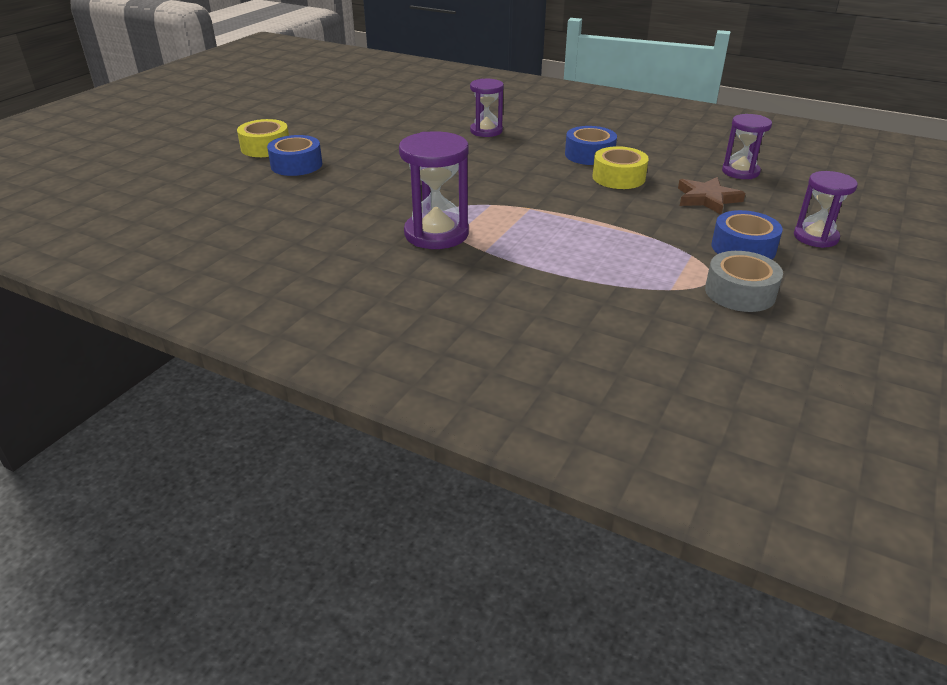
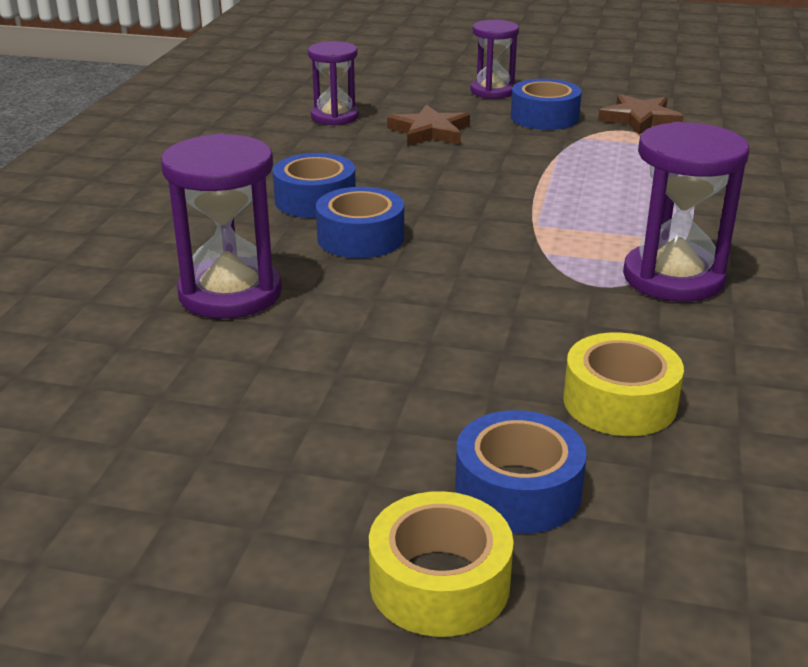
camera: 105 degrees left, 5 degrees down
purple hourglass [470,79,504,137] -> purple hourglass [161,133,282,319], size x1.53
yellow tape [592,146,649,189] -> yellow tape moved to [563,332,684,436]
grey tape [705,251,783,312] -> brown star [598,94,684,135]
none -> blue tape [316,187,404,258]

